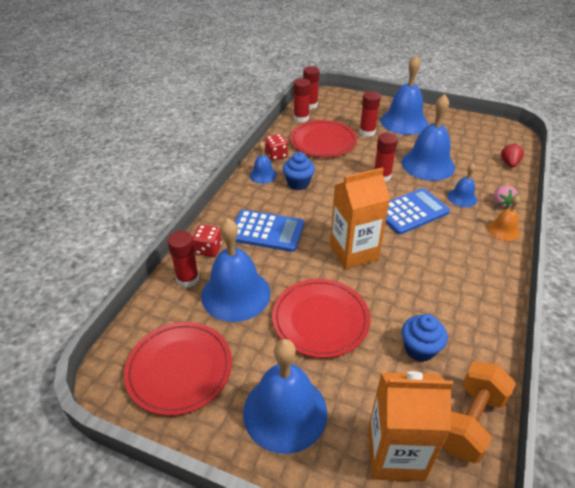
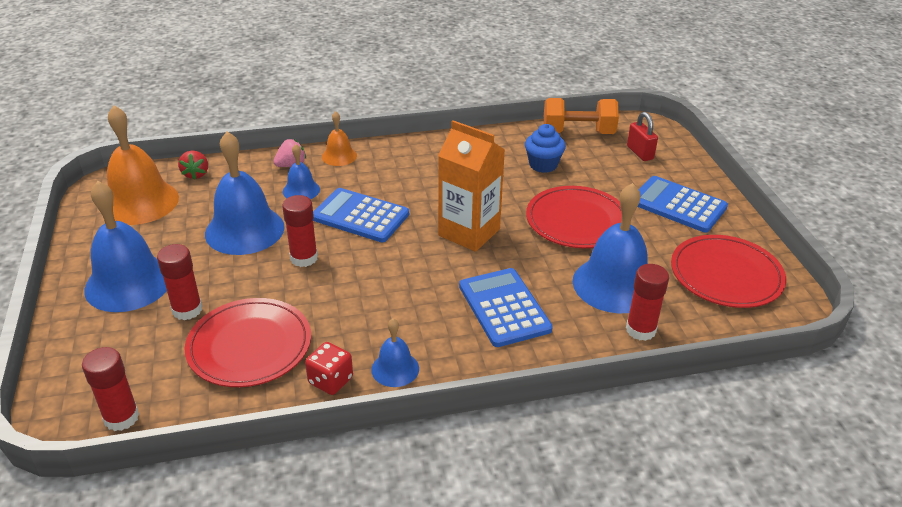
camera: 125 degrees left, 5 degrees down
red dice [192,225,222,257] -> none
blue bell [243,339,327,454] -> blue calculator [638,176,728,233]
blue cupcake [283,152,315,190] -> none
red glue stick [294,78,311,122] -> none
orange carton [368,371,453,482] -> red padlock [627,112,658,161]
red strawberry [501,143,524,167] -> red strawberry turned 75 degrees counterclockwise [178,150,208,180]
none -> orange bell [107,105,179,225]

